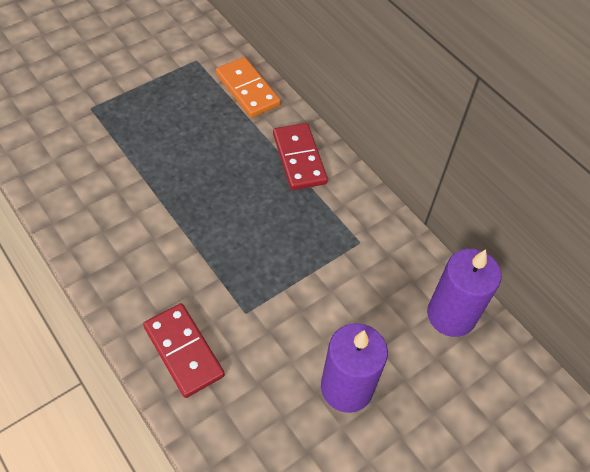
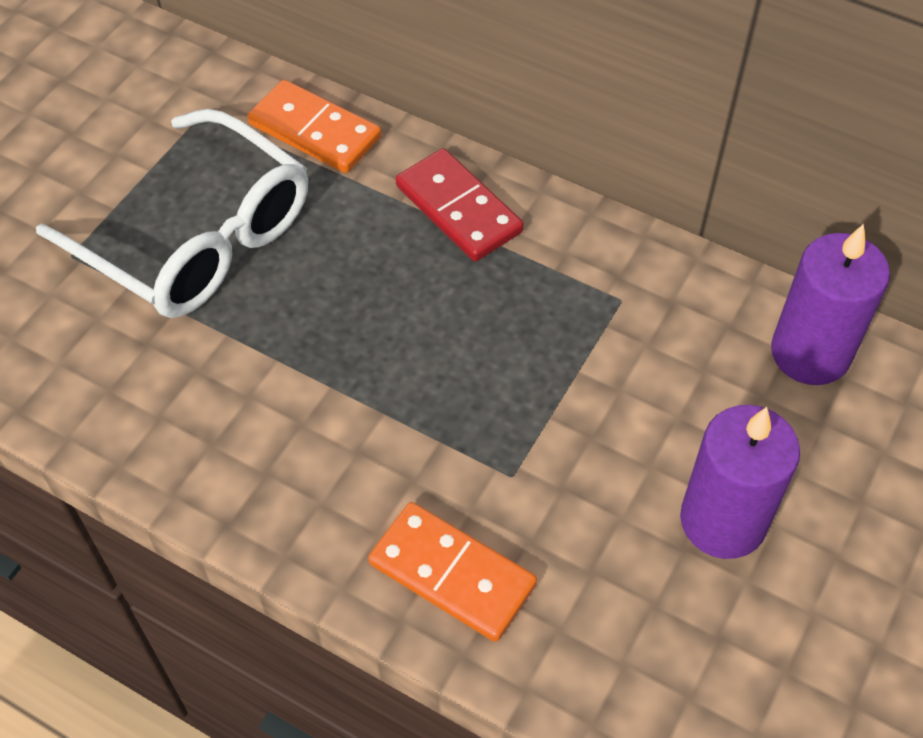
camera: 20 degrees left, 0 degrees up
red domino [143,303,225,398] -> orange domino [368,502,537,642]
none -> white glasses [36,109,308,318]

